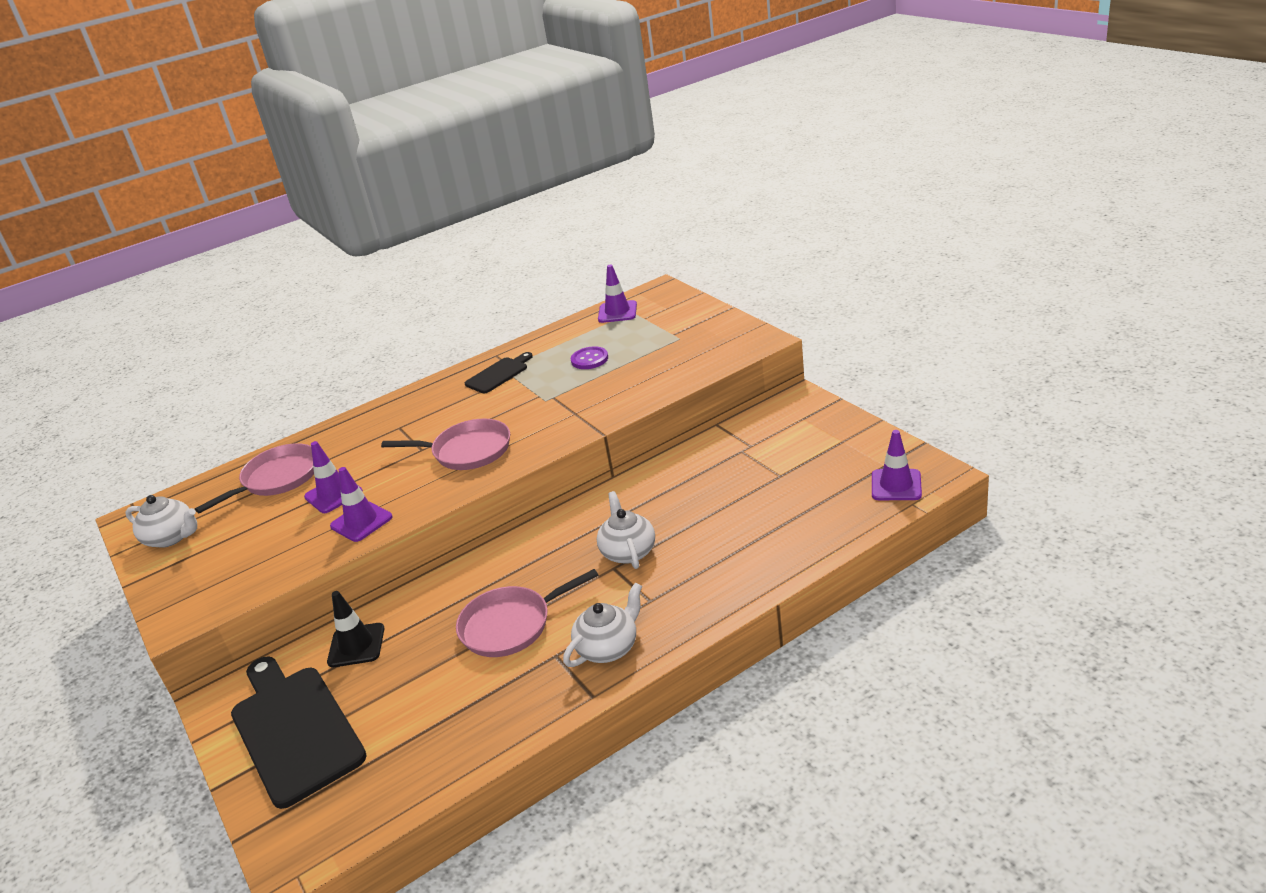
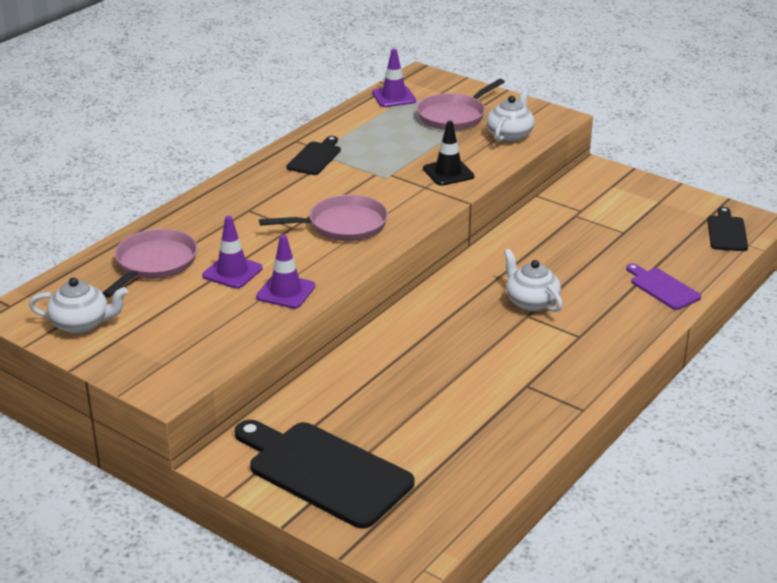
camera: 25 degrees left, 0 degrees up
black traffic cone [327,591,384,667] -> black traffic cone moved to [423,121,475,186]
pink pan [456,569,598,657] -> pink pan moved to [417,79,505,130]
white teapot [563,582,642,667] -> white teapot moved to [487,88,534,142]
purple button [571,346,608,369] -> none
purple traffic cone [872,430,922,500] -> black cutting board [707,207,748,251]
none -> purple cutting board [626,264,701,310]

